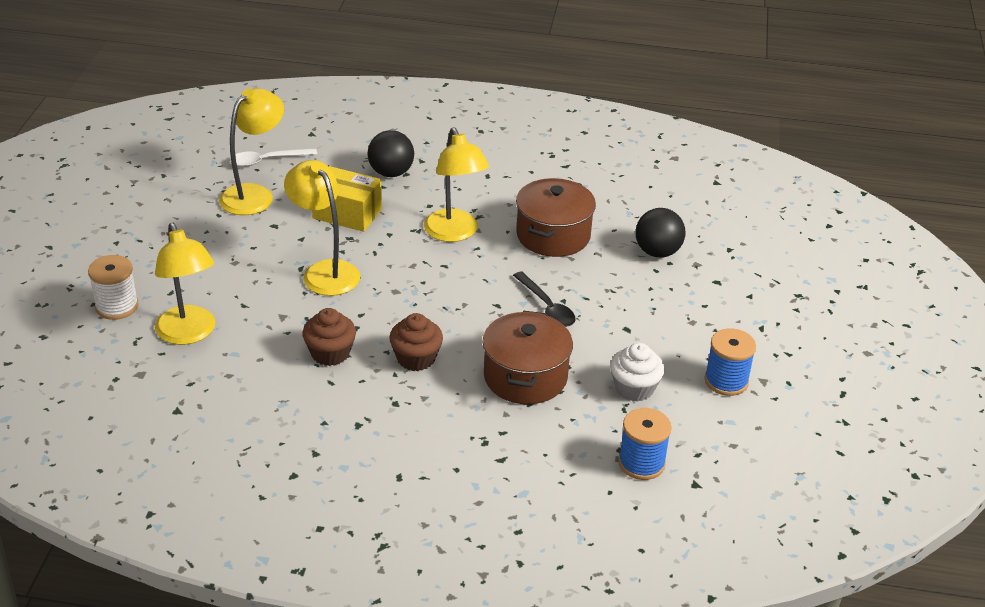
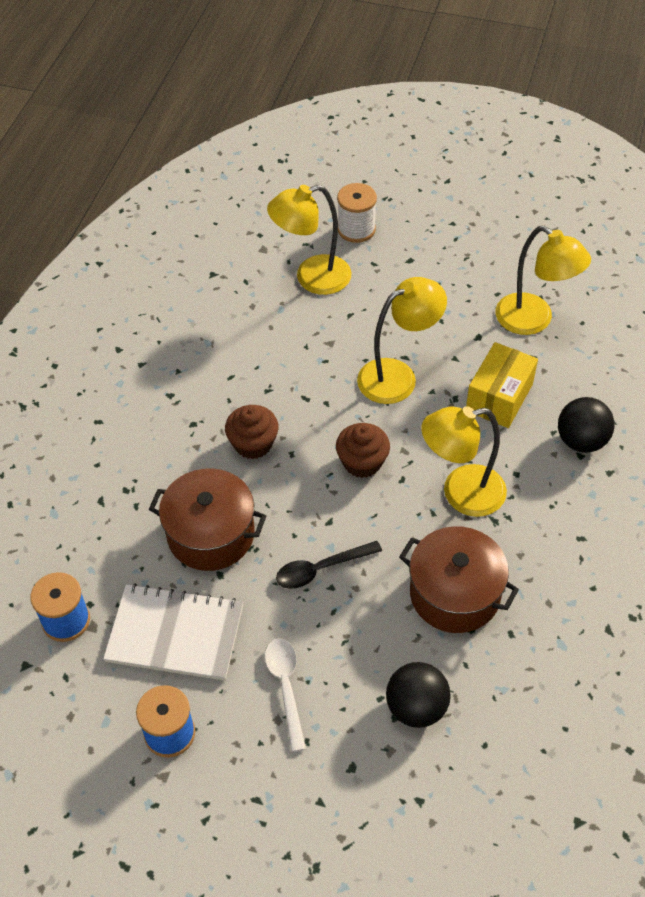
camera: 100 degrees right, 15 degrees up
white spoon [230,148,317,167] -> white spoon moved to [265,639,306,752]
brown cupcake [302,308,356,366] -> brown cupcake moved to [336,423,390,478]
white cupcake [610,343,665,402] -> white notebook [103,583,244,681]

